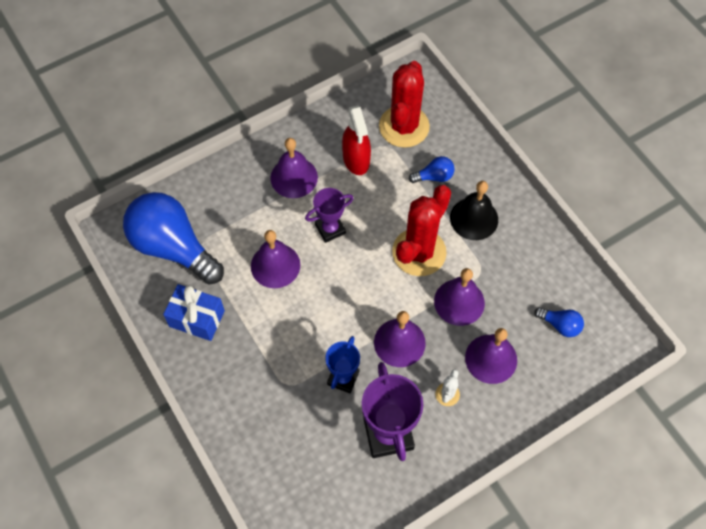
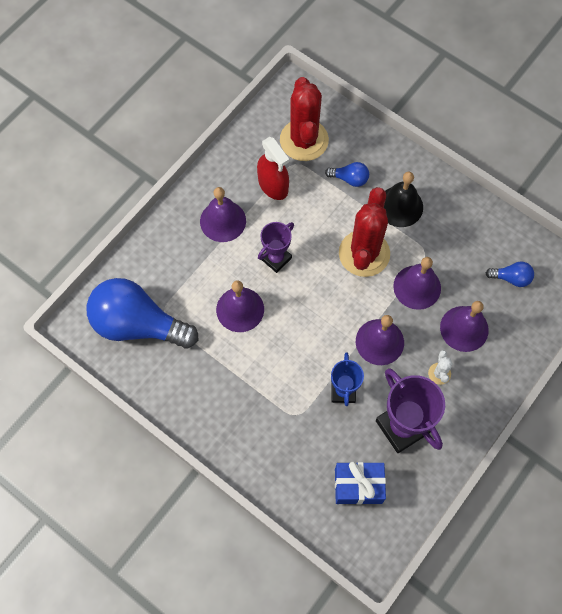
camera: 20 degrees left, 5 degrees up
blue gift [163,284,225,341] -> blue gift moved to [335,462,386,505]
blue light bulb [409,156,455,183] -> blue light bulb turned 45 degrees clockwise [325,162,369,187]

